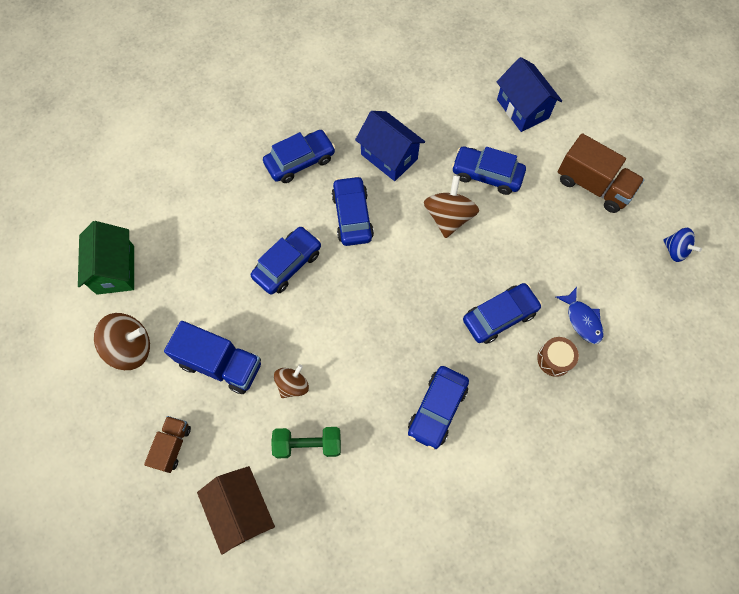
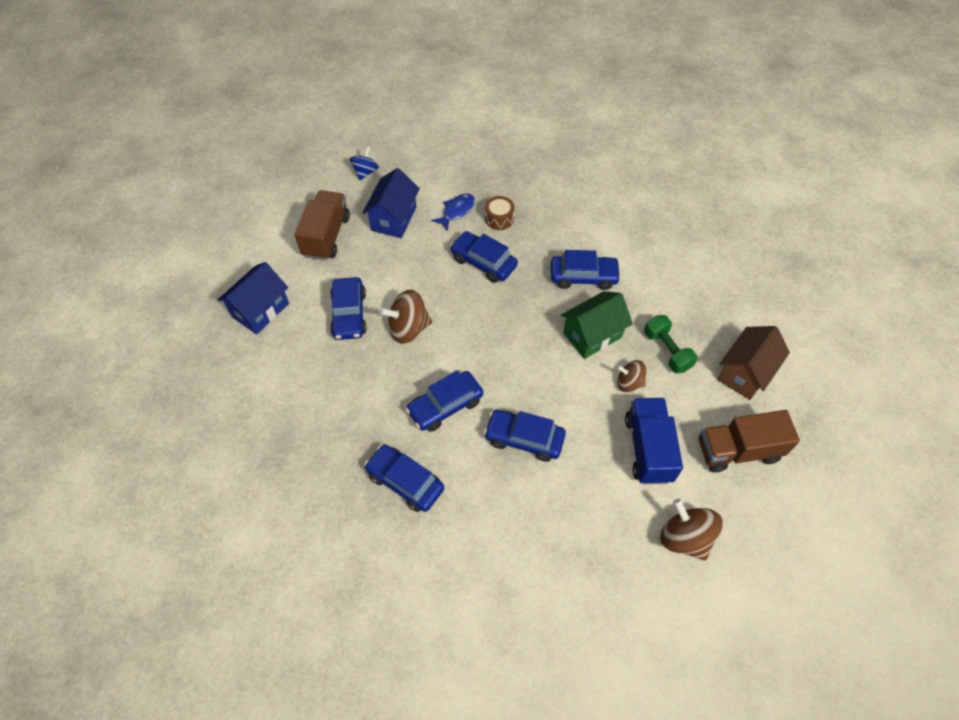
camera: 115 degrees left, 10 degrees down
green house [78,221,134,295] -> green house moved to [561,291,633,359]
brown truck [144,416,191,473] -> brown truck [699,410,800,473], size x1.70
blue house [355,111,425,181] -> blue house moved to [362,168,420,238]

